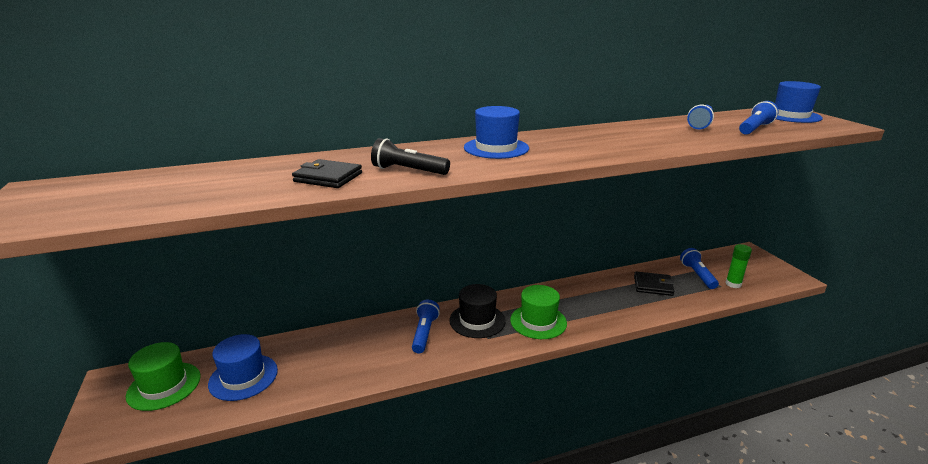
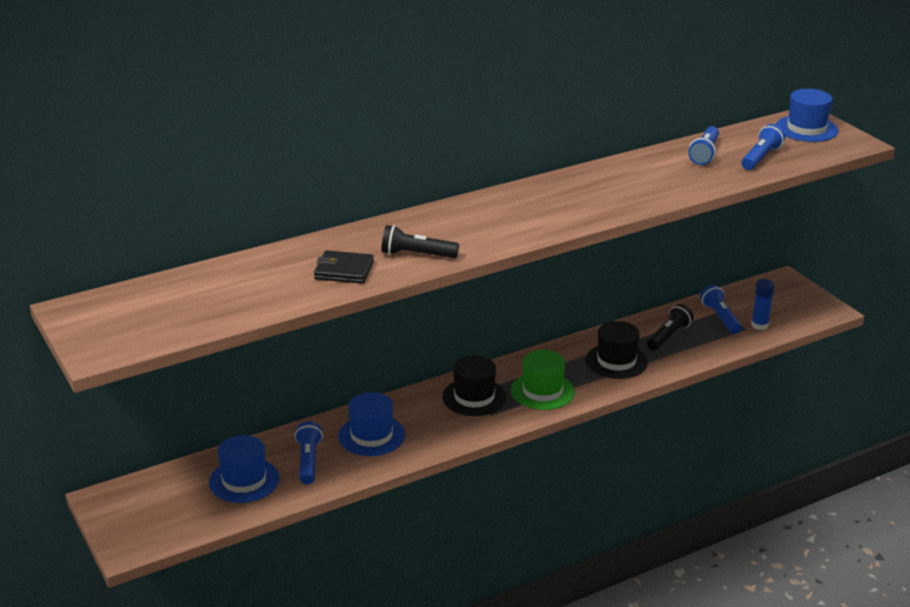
camera: 10 degrees left, 5 degrees up
green hat [126,342,201,411] -> none
blue flashlight [412,300,440,354] -> blue flashlight moved to [294,421,323,485]
blue hat [464,106,529,159] -> blue hat moved to [338,392,405,456]
black wallet [634,272,674,296] -> black flashlight [647,304,693,350]
green glue stick [725,244,752,288] -> blue glue stick [751,279,775,330]
none -> black hat [586,321,648,379]

